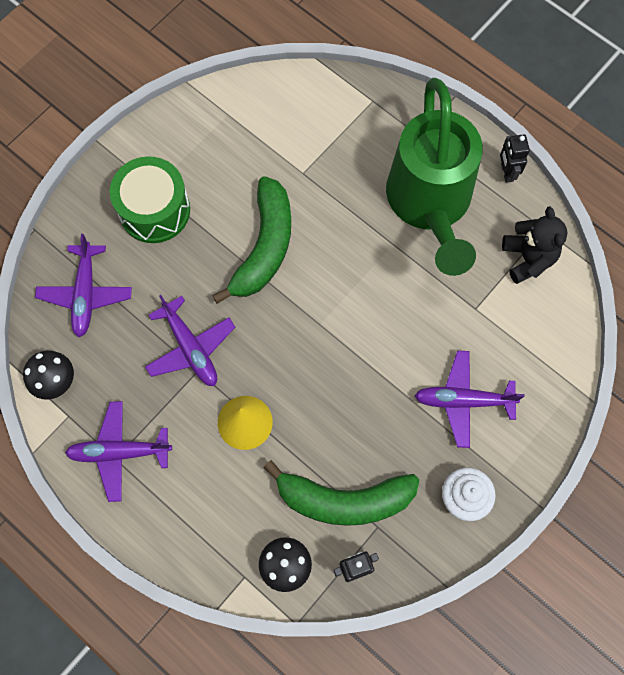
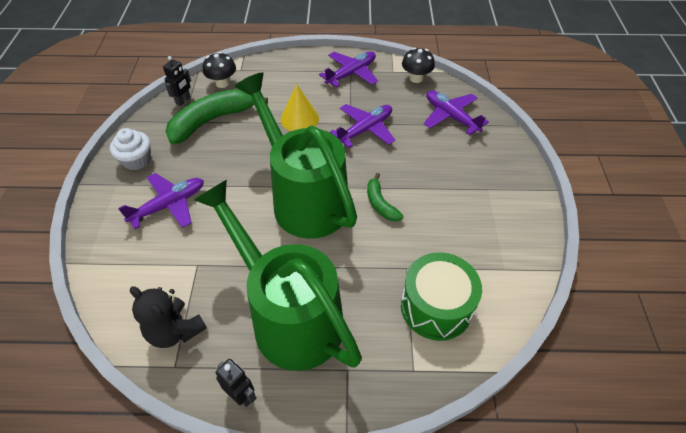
camera: 140 degrees right, 20 degrees down
green drum [110,156,190,243] -> green drum moved to [401,252,482,341]
purple plane [145,295,235,386] -> purple plane turned 120 degrees clockwise [330,104,395,148]
green banana [212,176,291,304] -> green banana [367,173,404,221], size x0.52
none -> green watering can [235,72,357,239]

